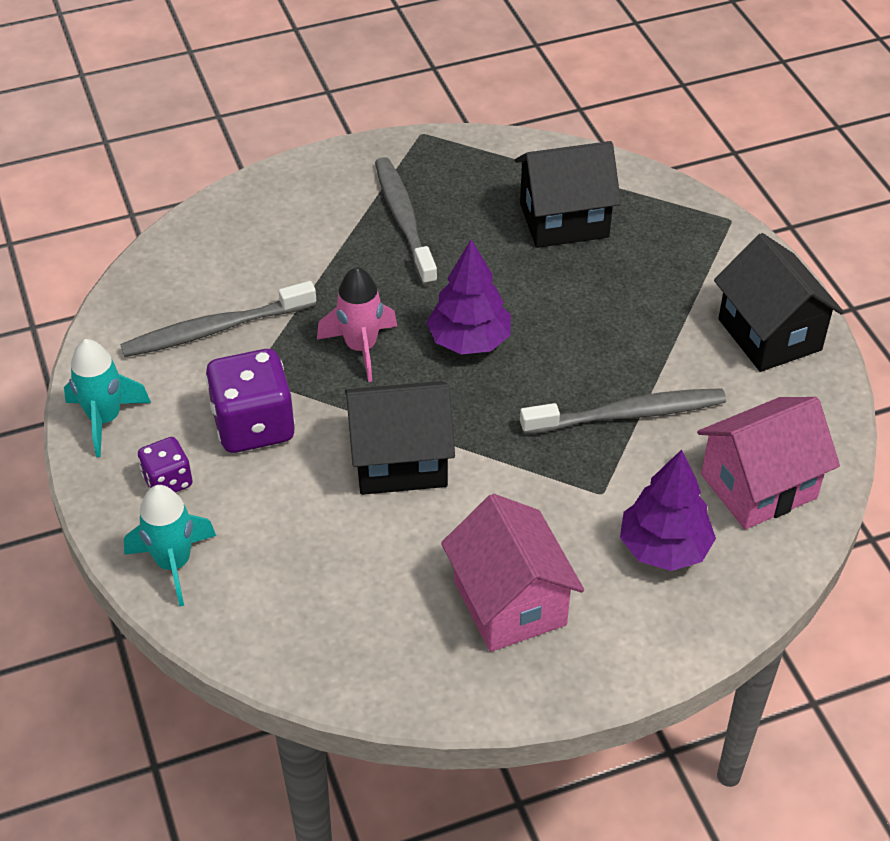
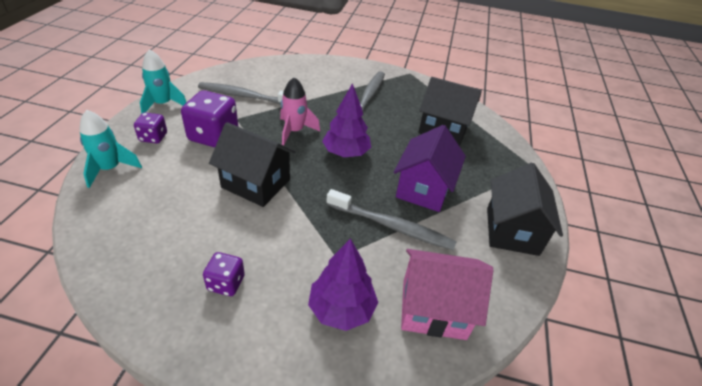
camera: 30 degrees right, 5 degrees down
pink house [441,494,584,652] -> purple dice [203,252,245,296]
none -> purple house [394,125,466,212]

